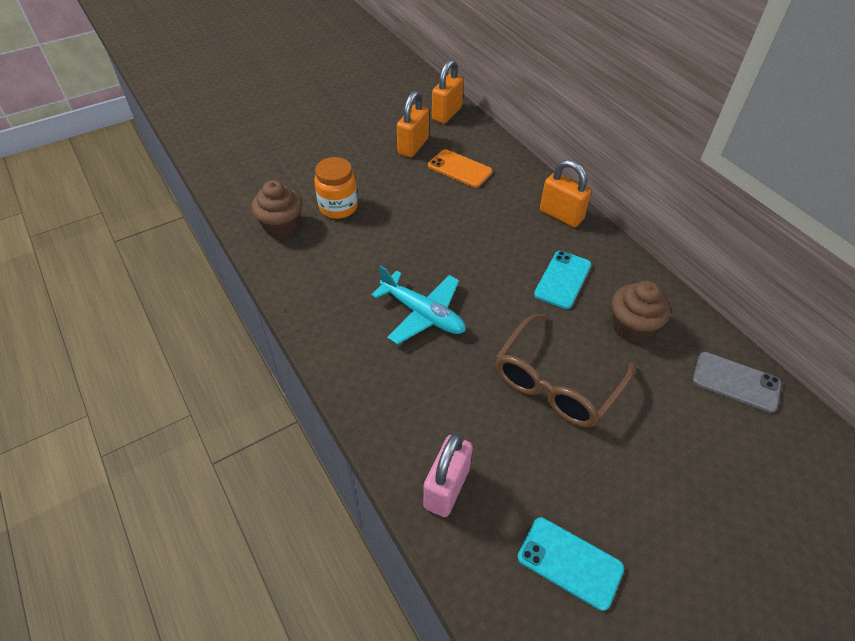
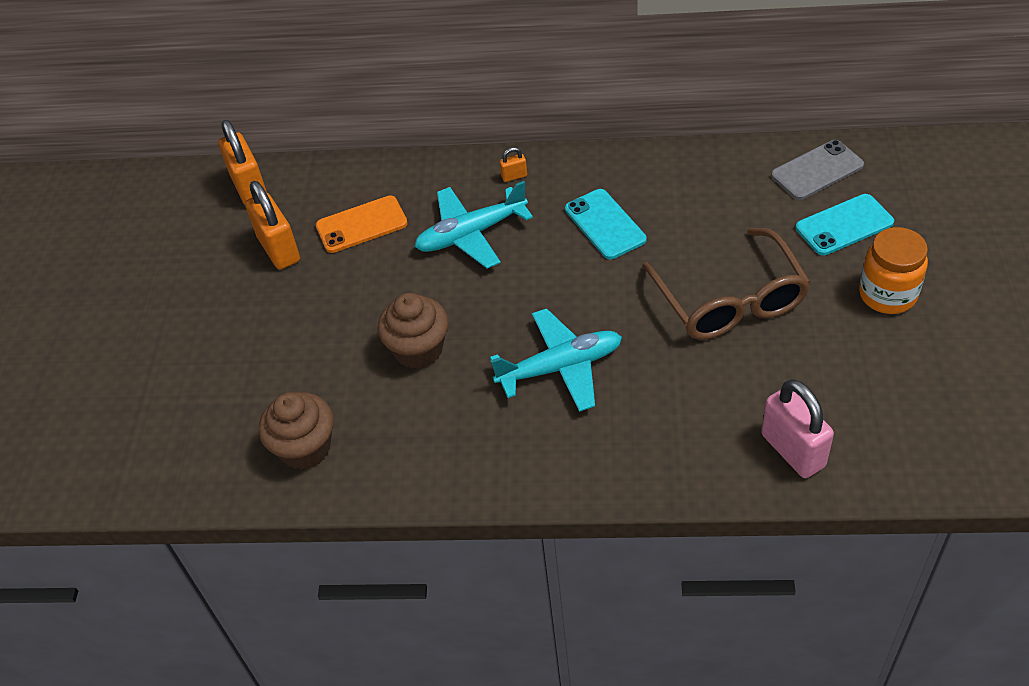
camera: 50 degrees left, 0 degrees up
orange jar [314,157,358,219] -> orange jar moved to [859,227,928,314]
turquoise phone [517,517,624,611] -> turquoise phone moved to [796,194,894,256]
orange padlock [540,159,592,228] -> orange padlock [499,147,527,182], size x0.45
brown cupcake [612,281,671,342] -> brown cupcake moved to [377,293,449,369]
none -> turquoise plane [414,181,533,268]

